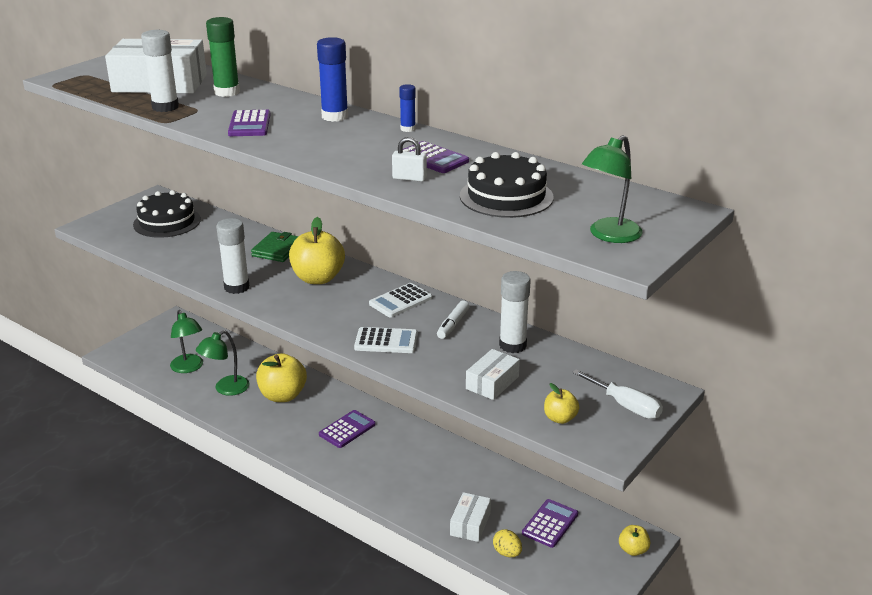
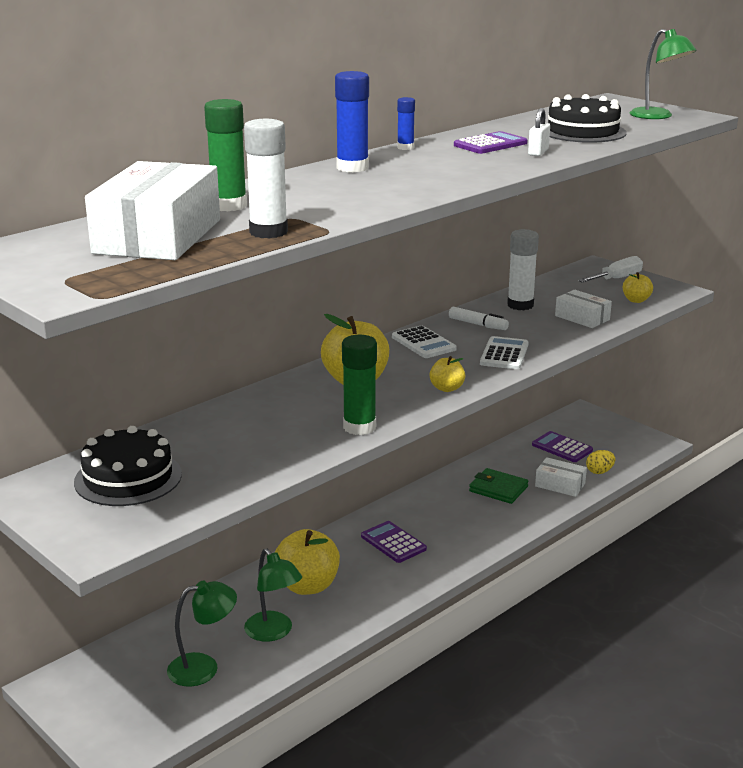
camera: 80 degrees left, 5 degrees down
white glue stick [216,218,249,294] -> green glue stick [342,335,377,435]
purple calculator [228,110,271,136] -> none
green wallet [251,232,299,262] -> green wallet moved to [469,468,528,504]
yellow apple [619,525,650,556] -> yellow apple moved to [430,356,465,392]

